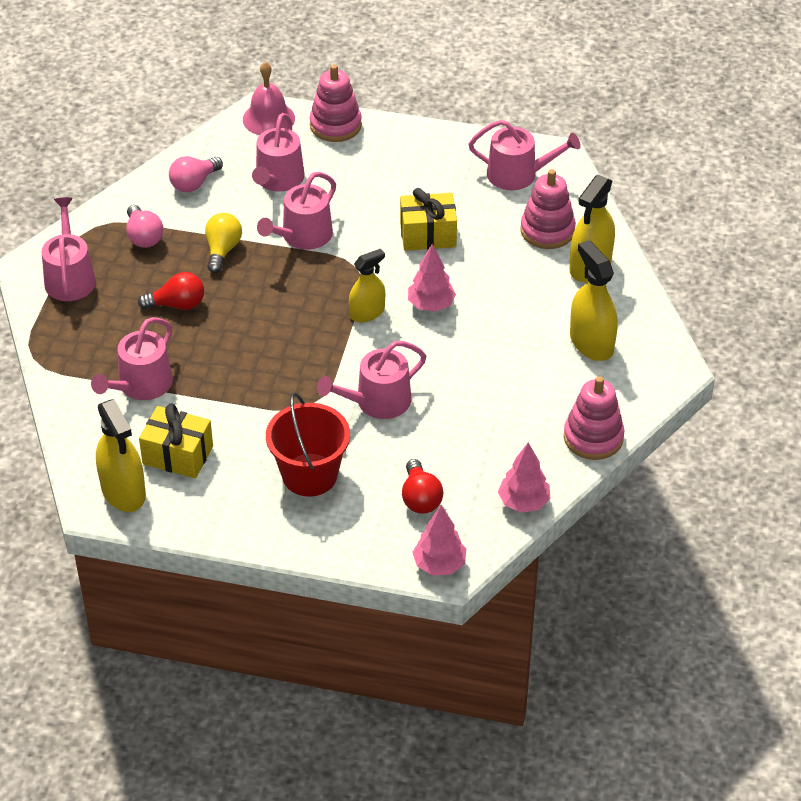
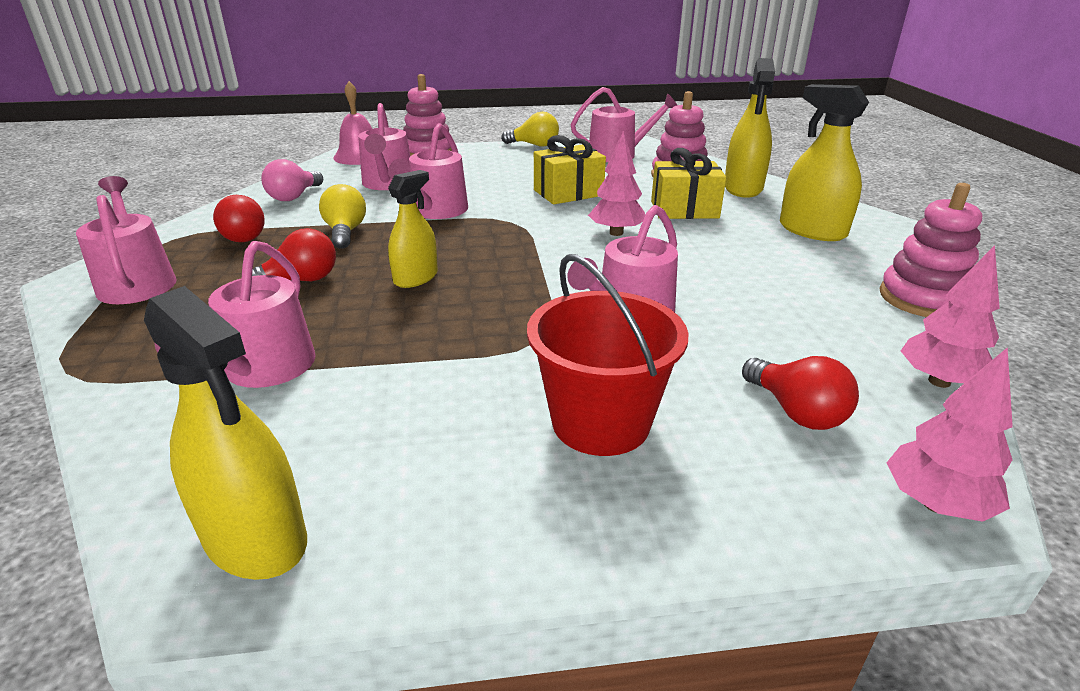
camera: 20 degrees left, 15 degrees down
pink light bulb [126,205,163,248] -> red light bulb [213,195,265,242]
yellow gift [139,403,213,479] -> yellow gift moved to [651,148,726,219]
yellow spray bottle [349,249,385,322] -> yellow spray bottle moved to [388,170,438,288]
none -> yellow light bulb [501,112,559,146]

